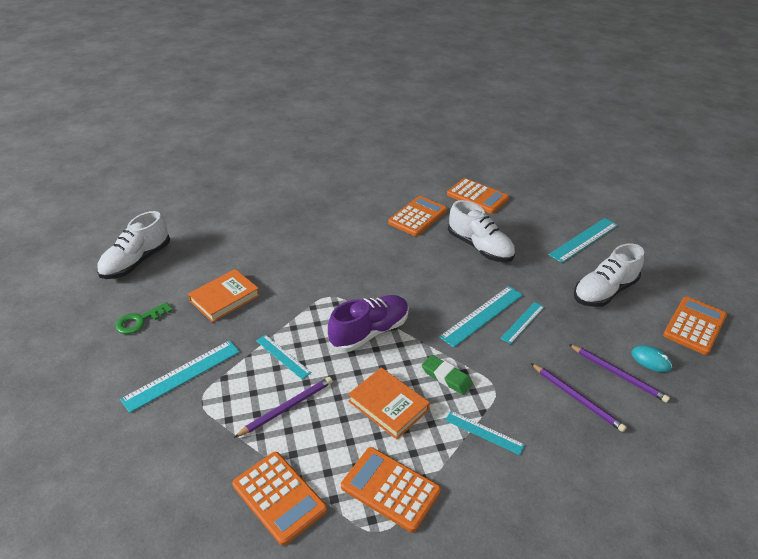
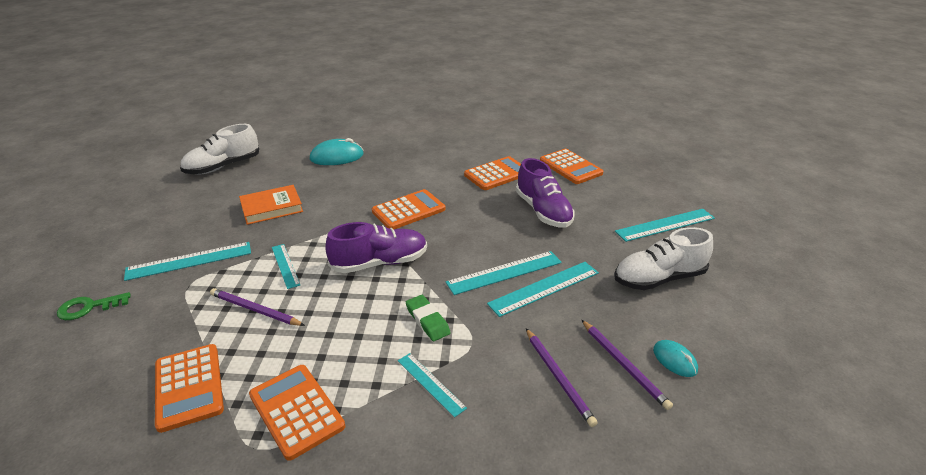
camera: 20 degrees right, 5 degrees down
green key [115,302,172,334] -> green key moved to [57,292,130,320]
purple pencil [234,377,333,438] -> purple pencil turned 135 degrees counterclockwise [210,288,305,326]
orange book [348,368,430,439] -> none
white shoe [448,200,515,262] -> purple shoe [516,158,575,228]
turquoise ruler [500,302,544,344] -> turquoise ruler [487,262,599,317], size x1.62
orange calculator [663,297,727,355] -> orange calculator moved to [372,189,445,229]
none -> turquoise mouse [310,138,364,165]

